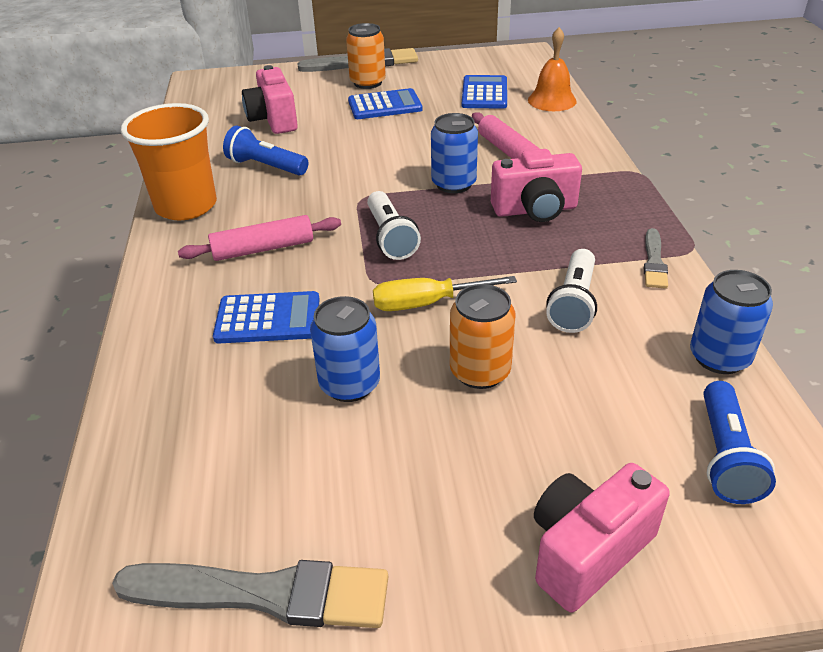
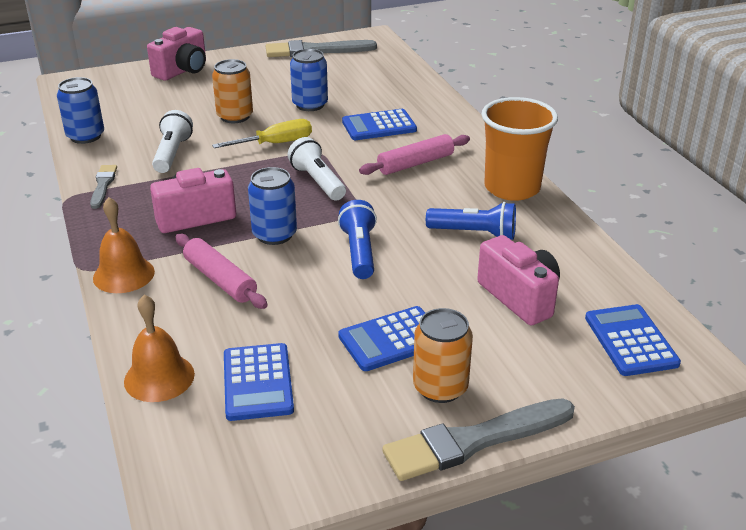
camera: 165 degrees right, 5 degrees down
blue flashlight [703,381,776,504] -> blue flashlight moved to [338,200,377,279]
none -> orange bell [93,197,155,293]
none -> blue calculator [585,304,681,376]

